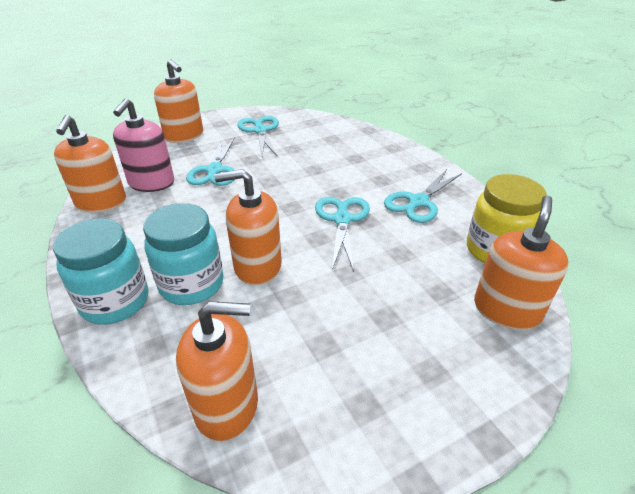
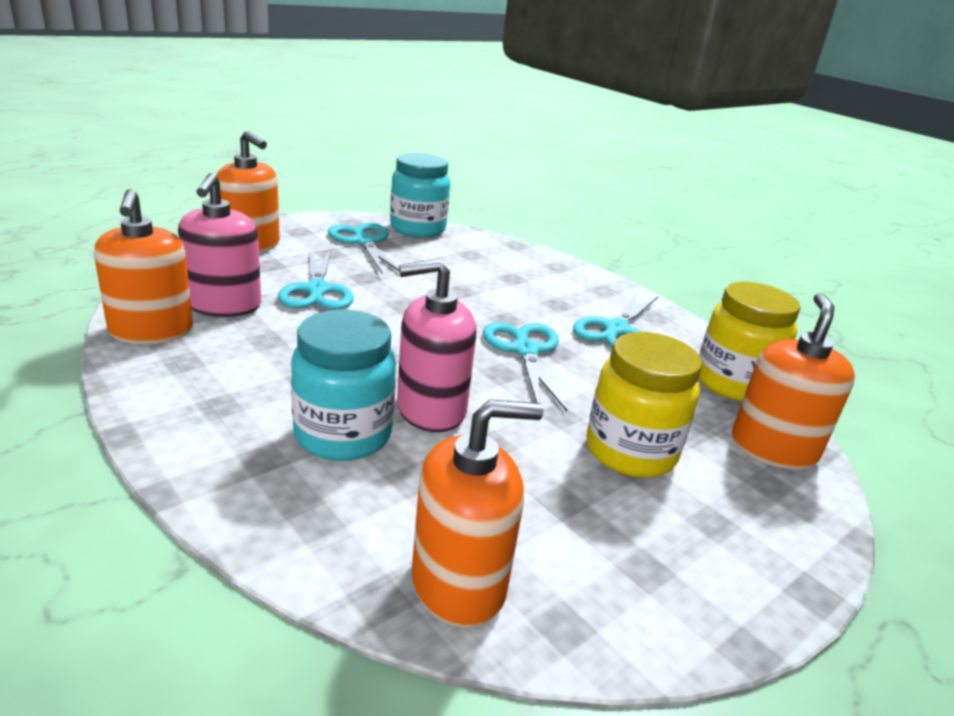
camera: 15 degrees left, 10 degrees down
turquoise jar [53,218,148,325] -> turquoise jar moved to [390,153,450,238]
orange soap dispenser [214,169,282,286] -> pink soap dispenser [397,259,476,432]
none -> yellow jar [586,332,702,478]

